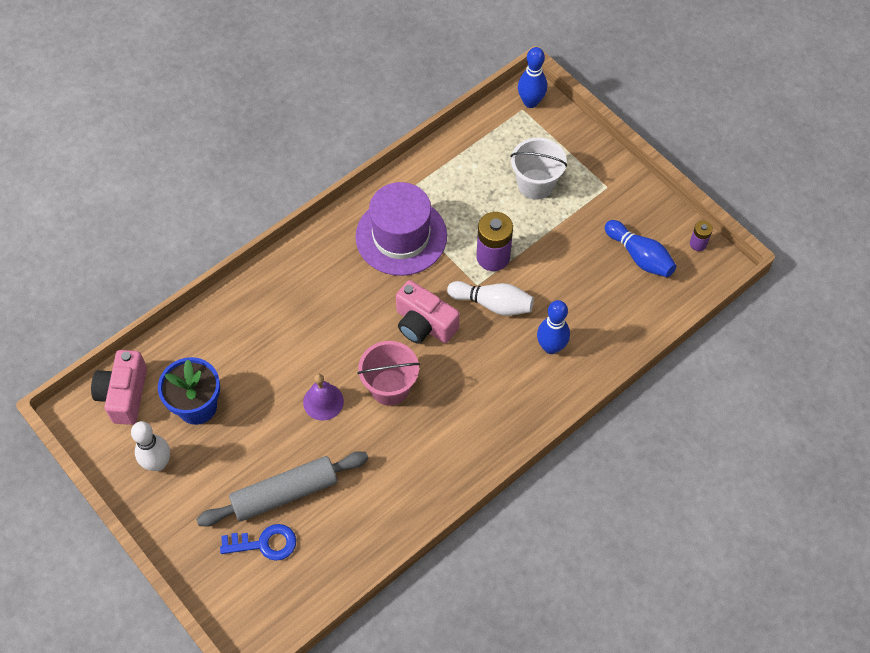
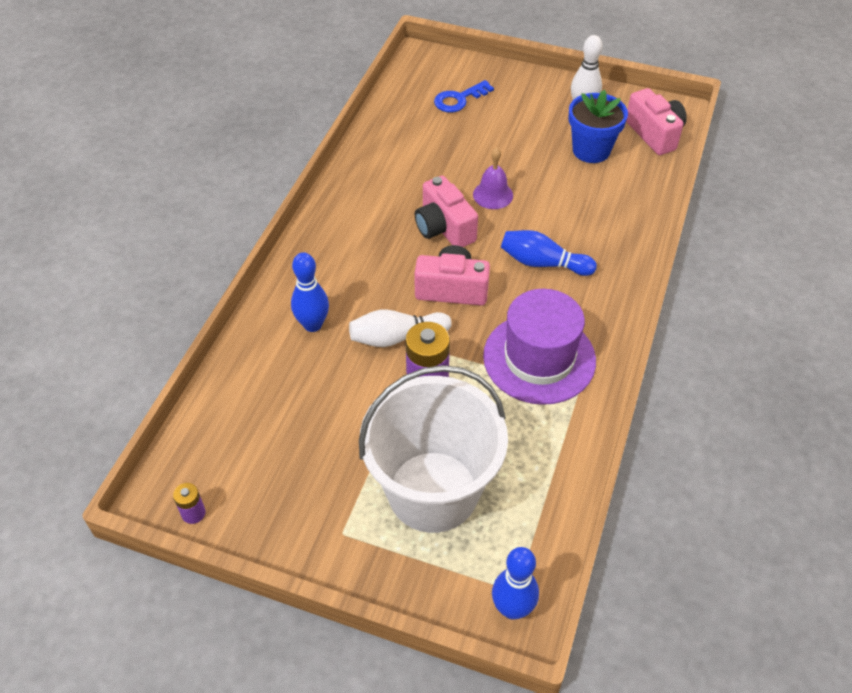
camera: 150 degrees right, 10 degrees down
grey rolling pin [196,451,369,527] -> none
pink bucket [358,341,420,406] -> pink camera [415,176,478,247]
white bucket [510,137,567,200] -> white bucket [359,365,508,533], size x1.80
blue bowling pin [605,220,676,277] -> blue bowling pin moved to [501,230,597,276]

